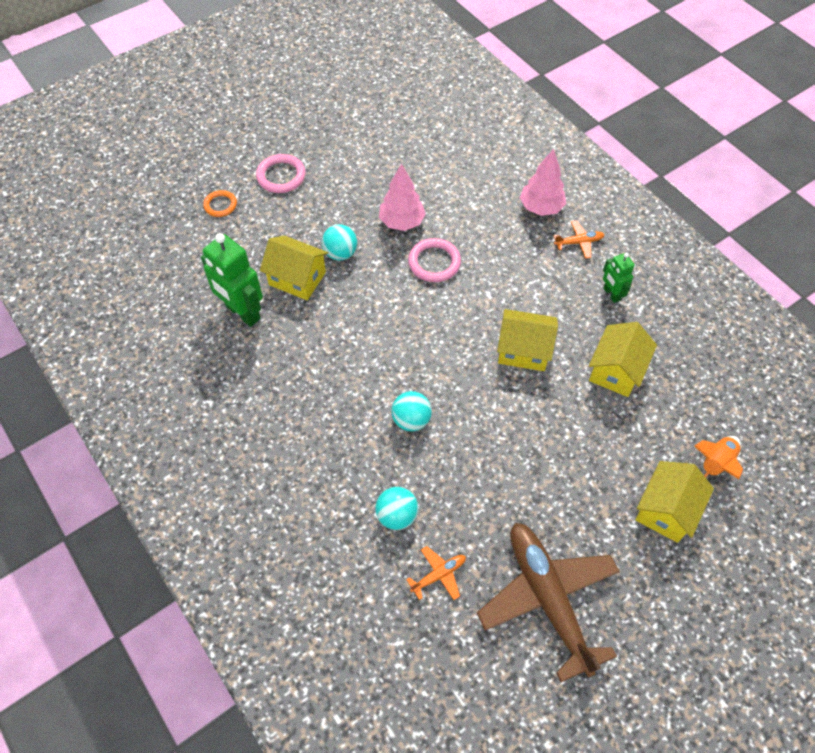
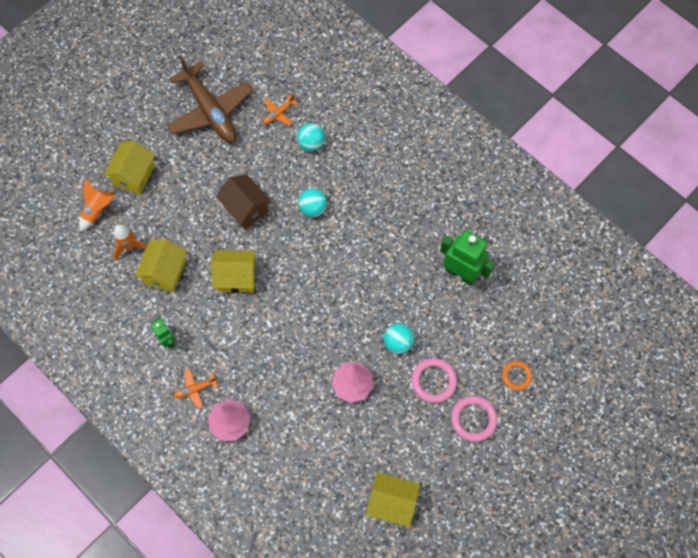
camera: 170 degrees right, 10 degrees up
yellow house [260,236,328,300] -> yellow house moved to [366,472,420,527]
pink ring [408,238,461,282] -> pink ring moved to [411,358,457,403]
none -> orange rocket [113,225,147,261]
none -> brown house [216,174,271,230]

